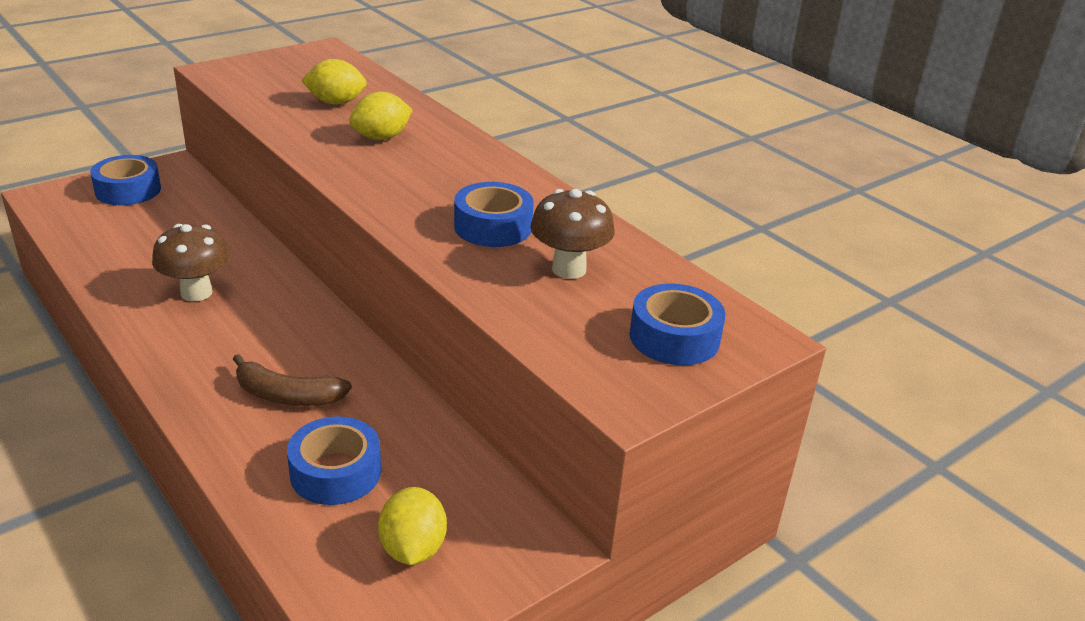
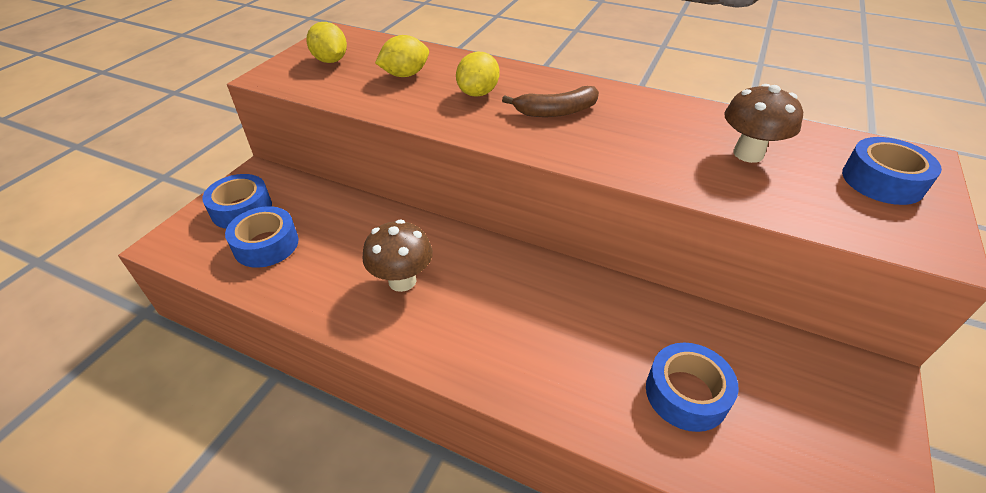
camera: 25 degrees left, 10 degrees up
brown banana [233,354,352,406] -> brown banana moved to [502,86,599,117]
yellow lemon [378,487,447,565] -> yellow lemon moved to [306,22,347,63]
blue tape [454,182,534,247] -> blue tape moved to [225,206,299,268]

